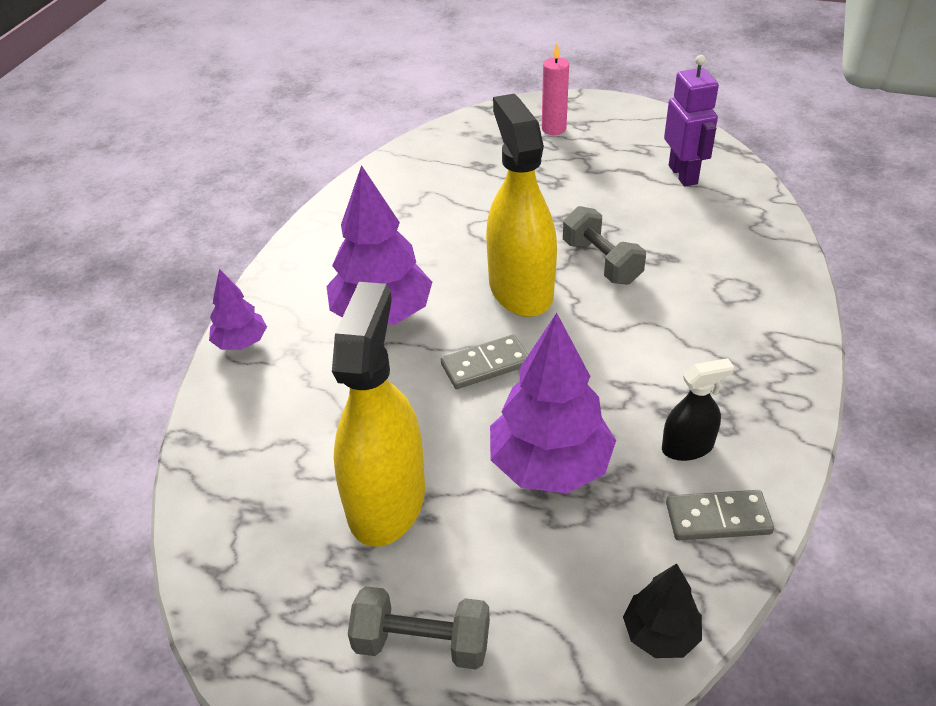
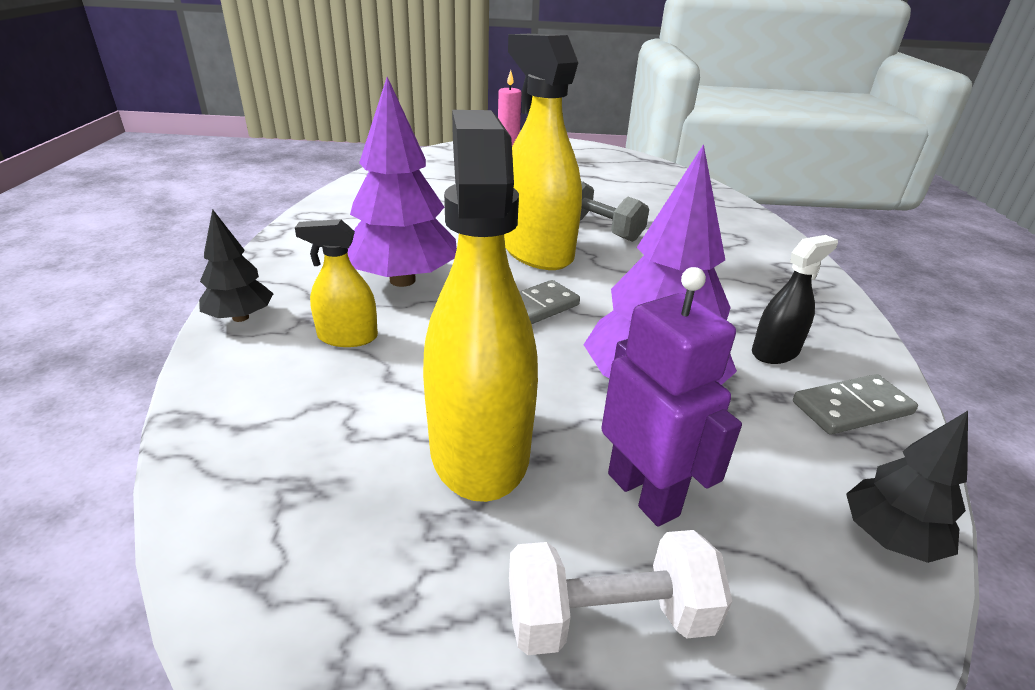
camera: 20 degrees left, 10 degrees down
purple tree [209,269,267,350] -> black tree [199,209,274,322]
grey dumbbell [348,586,490,670] -> white dumbbell [509,530,732,655]
purple robot [664,55,719,187] -> purple robot moved to [601,267,742,527]
none -> yellow spray bottle [295,219,378,347]

